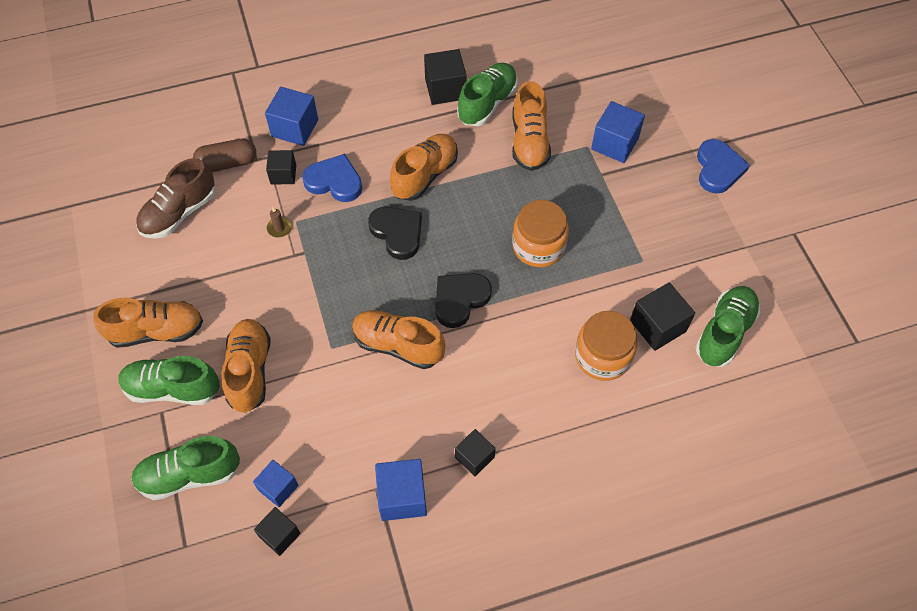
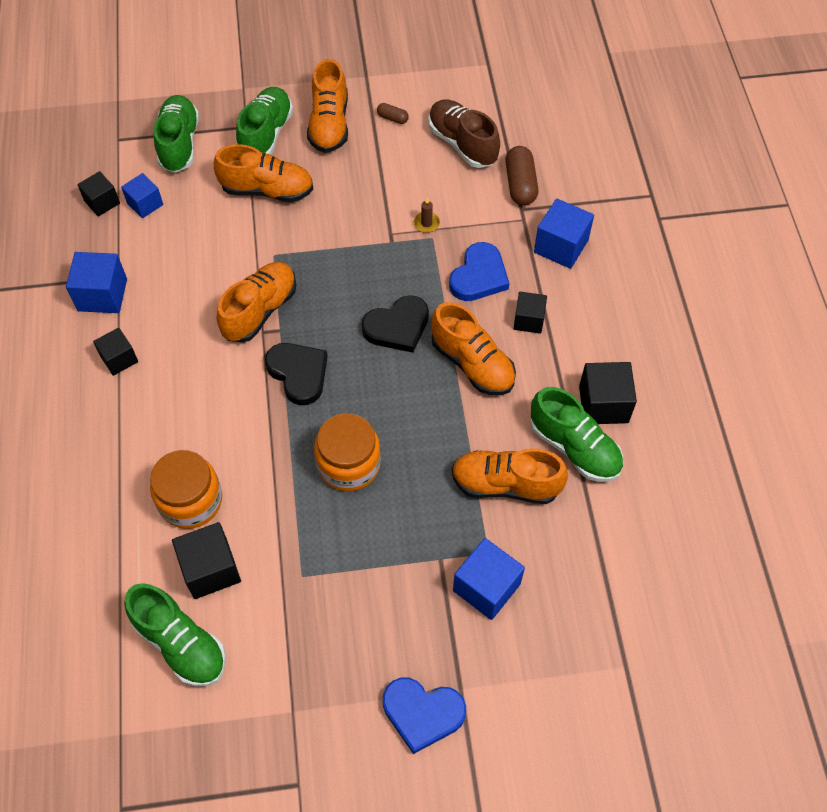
camera: 100 degrees right, 0 degrees up
black cube [266,150,296,184] -> black cube moved to [513,292,547,334]
none -> brown capsule [377,103,409,124]

